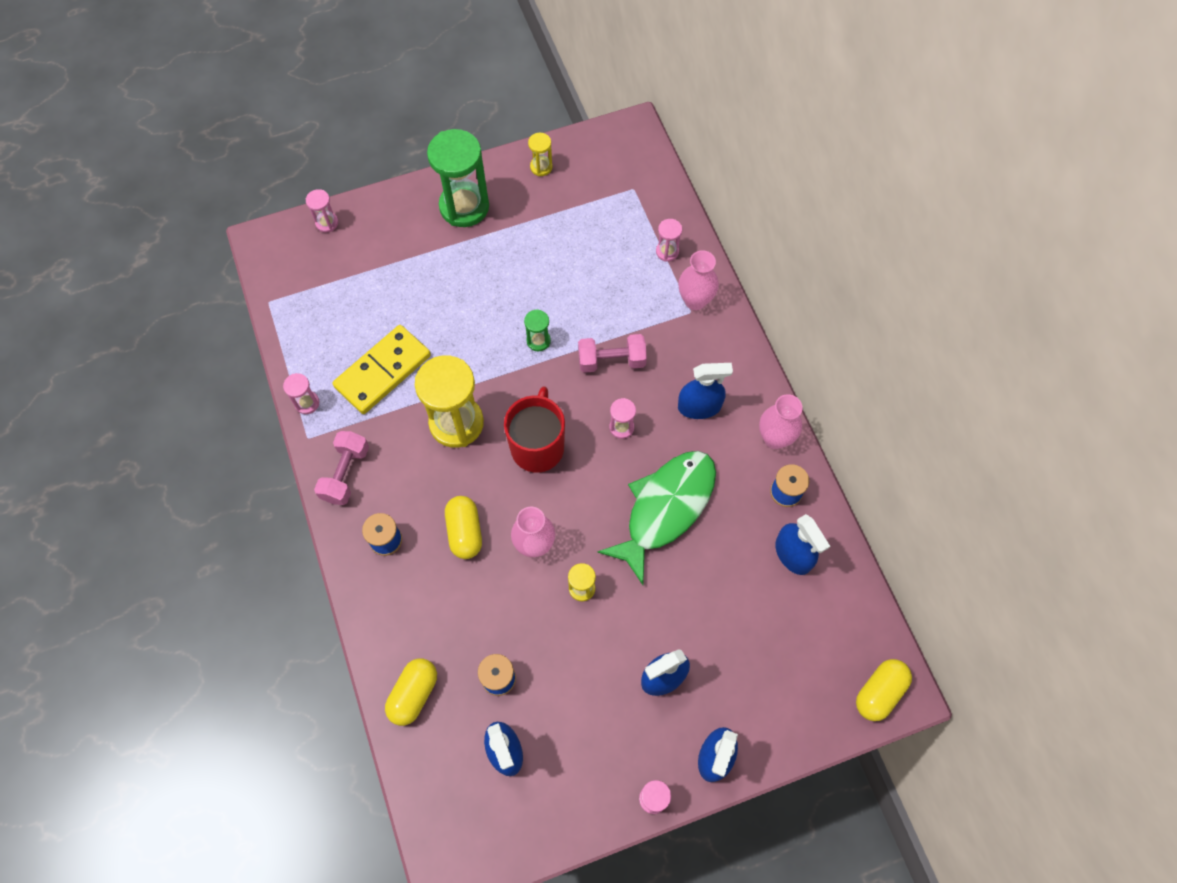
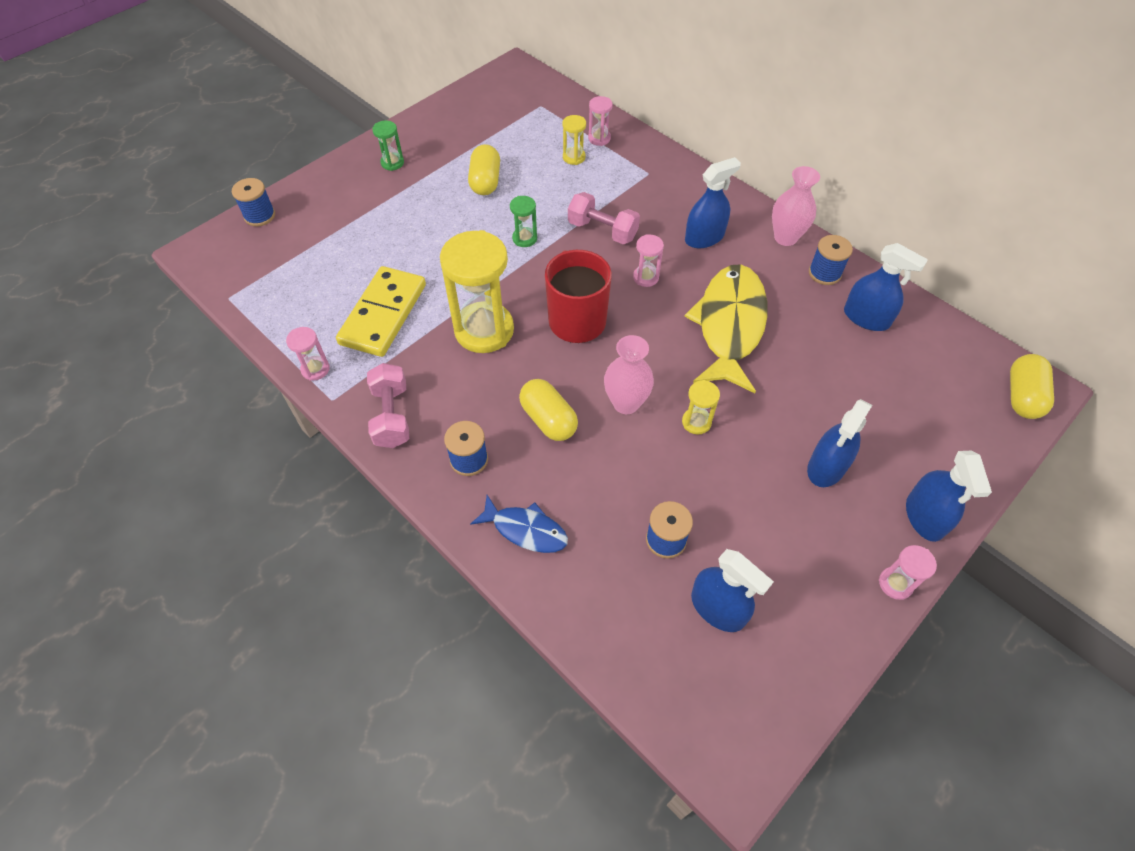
camera: 25 degrees left, 10 degrees down
pink hourglass [306,189,338,233] -> blue spool [232,178,275,226]
yellow capsule [385,658,437,726] -> yellow capsule moved to [468,144,500,195]
green hourglass [427,129,489,227] -> green hourglass [372,120,404,171], size x0.46
yellow hourglass [528,133,553,176] -> yellow hourglass moved to [562,115,586,165]
pink dumbbell [578,334,647,373] -> pink dumbbell turned 60 degrees clockwise [568,192,640,244]
green fish [597,451,716,585] -> yellow fish [684,264,768,393]
pink vase [678,250,719,310] -> none
none -> blue fish [470,495,568,553]

